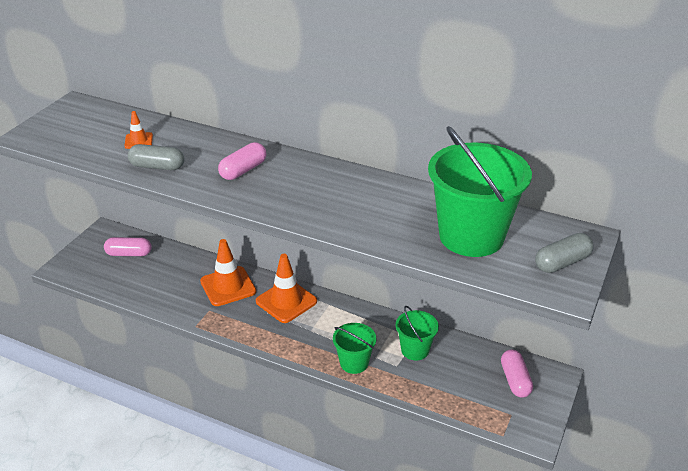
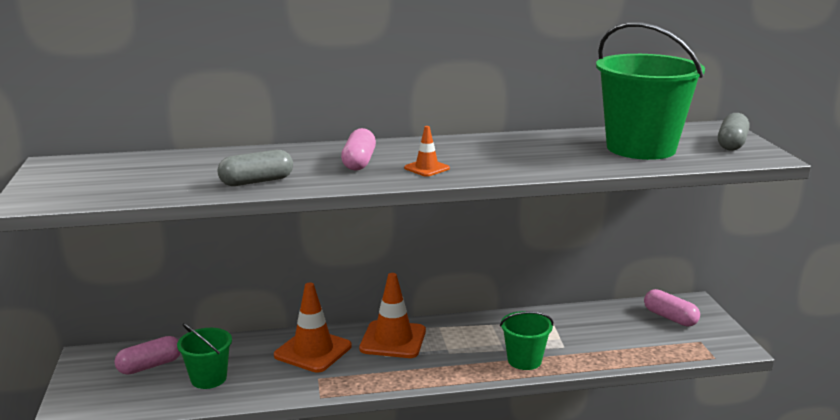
camera: 35 degrees left, 15 degrees down
orange traffic cone [125,111,153,149] -> orange traffic cone moved to [404,126,450,177]
green bucket [396,306,439,360] -> green bucket moved to [177,323,232,389]

